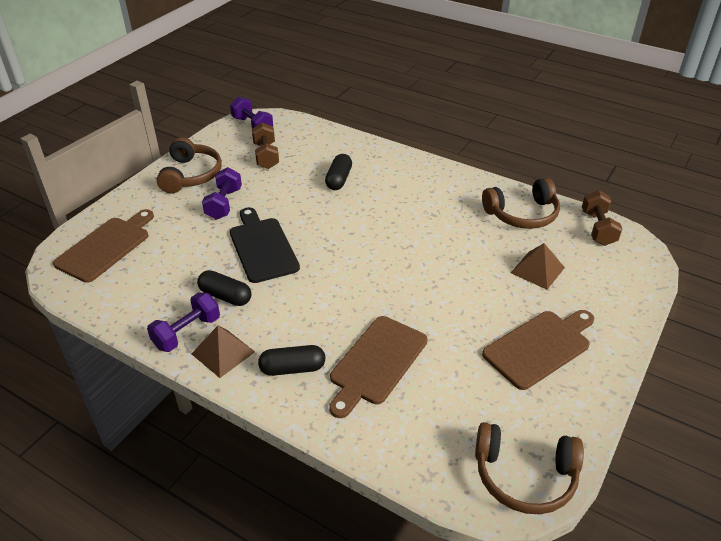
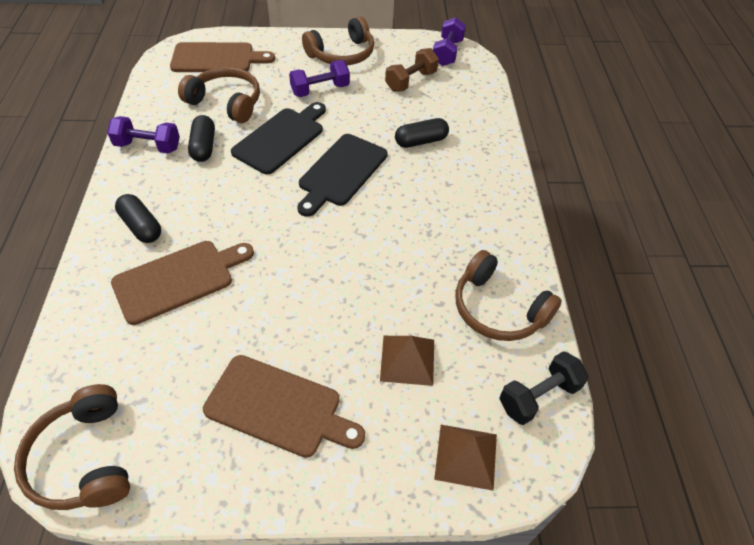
camera: 55 degrees right, 10 degrees up
brown pyramid [191,326,255,378] -> brown pyramid moved to [434,425,497,491]
brown cutting board [329,316,428,418] -> brown cutting board turned 150 degrees clockwise [111,241,254,325]
brown dumbbell [582,190,622,246] -> black dumbbell [499,351,588,425]
none -> brown headphones [178,67,260,123]
none -> black cutting board [297,134,388,217]

